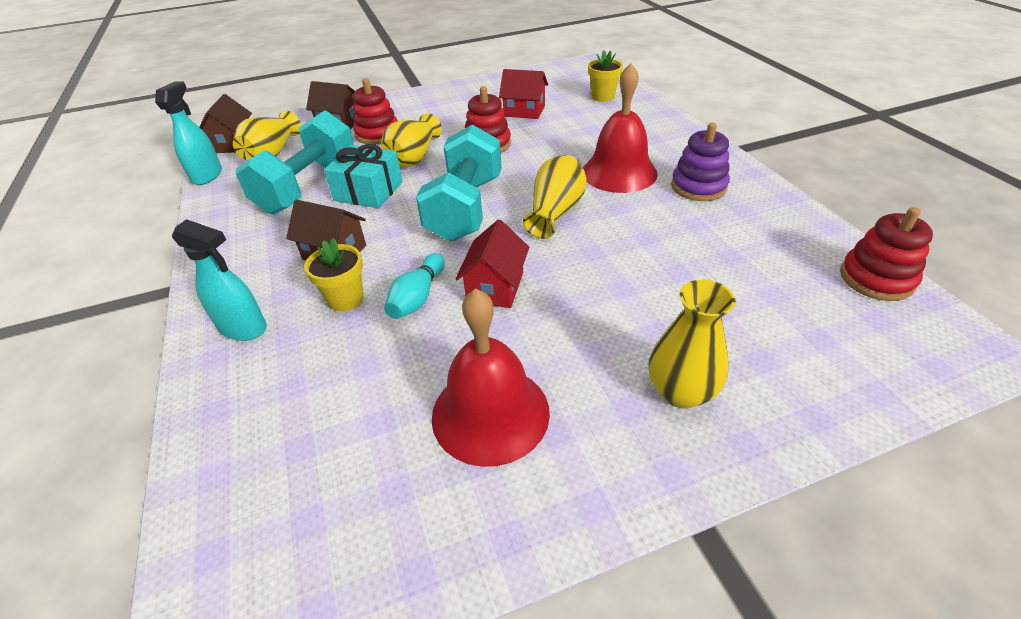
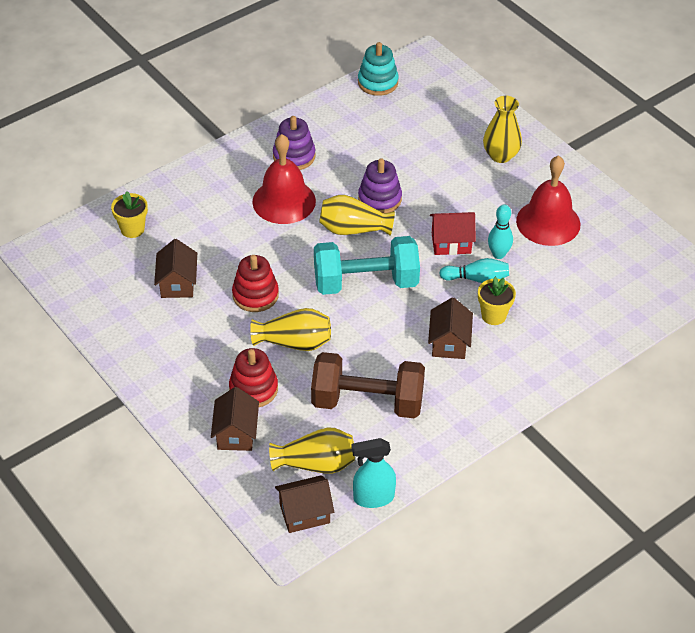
camera: 110 degrees left, 5 degrees up
turquoise spray bottle [172,219,267,341] -> none
turquoise dumbbell [236,111,354,214] -> brown dumbbell [311,352,425,418]
turquoise gift [324,144,403,208] -> none
red house [499,69,548,119] -> brown house [154,239,197,298]
red stacking toy [840,207,933,301] -> turquoise stacking toy [358,42,399,96]
none -> purple stacking toy [358,158,402,213]
none -> turquoise bowling pin [488,205,513,259]

